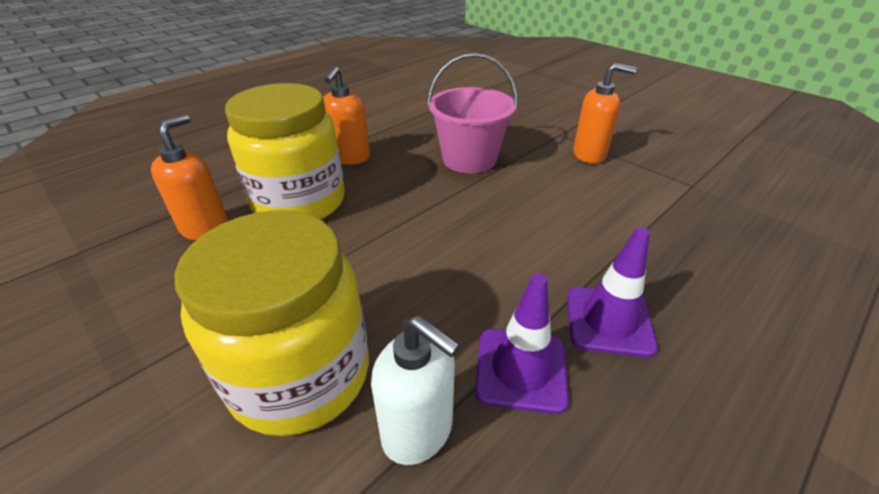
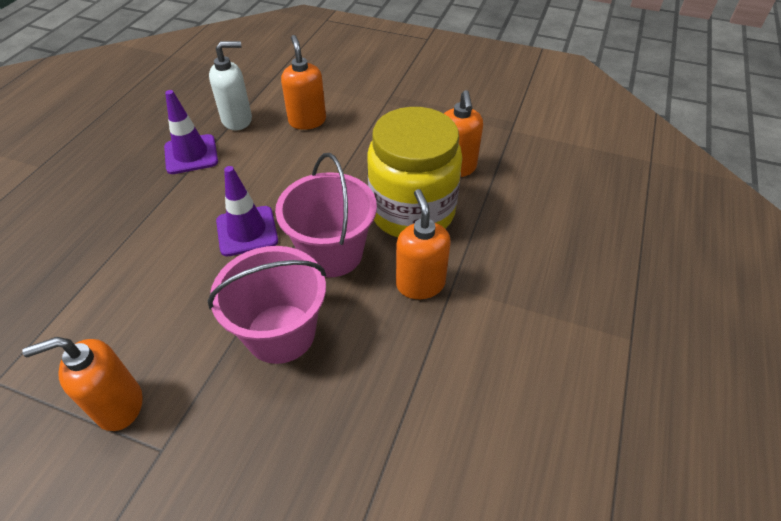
camera: 155 degrees right, 10 degrees up
yellow jar [175,210,369,436] -> orange soap dispenser [281,35,326,130]
white soap dispenser [371,315,460,465] -> white soap dispenser turned 150 degrees clockwise [209,41,252,130]
purple traffic cone [567,227,658,357] -> purple traffic cone moved to [216,166,278,257]
none -> pink bucket [275,153,377,277]

